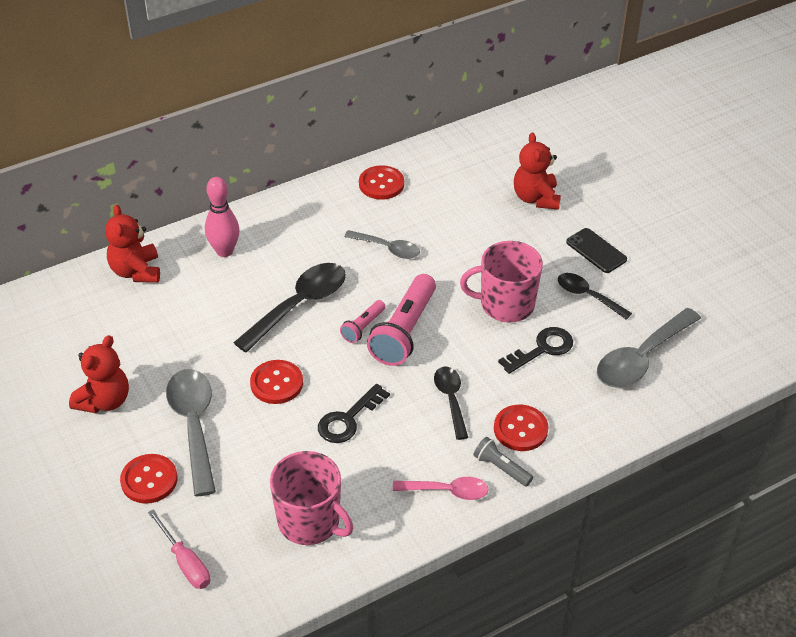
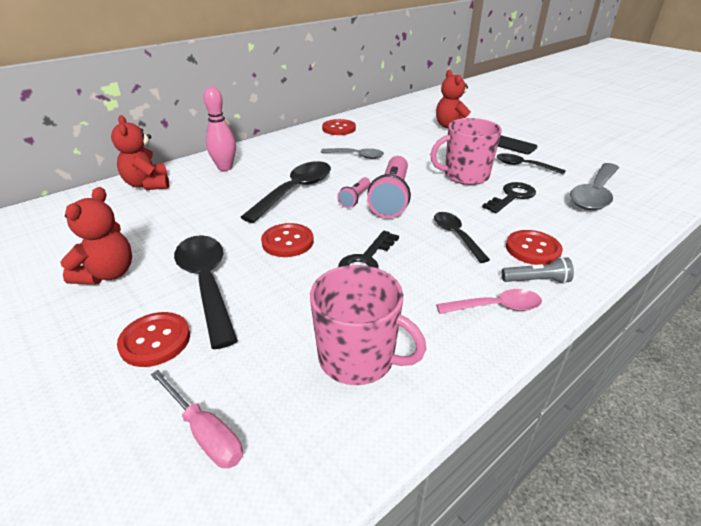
camera: 10 degrees left, 10 degrees down
grey spoon [166,369,216,496] -> black spoon [174,235,238,349]
grey flashlight [474,437,533,487] -> grey flashlight turned 150 degrees clockwise [501,257,574,284]

